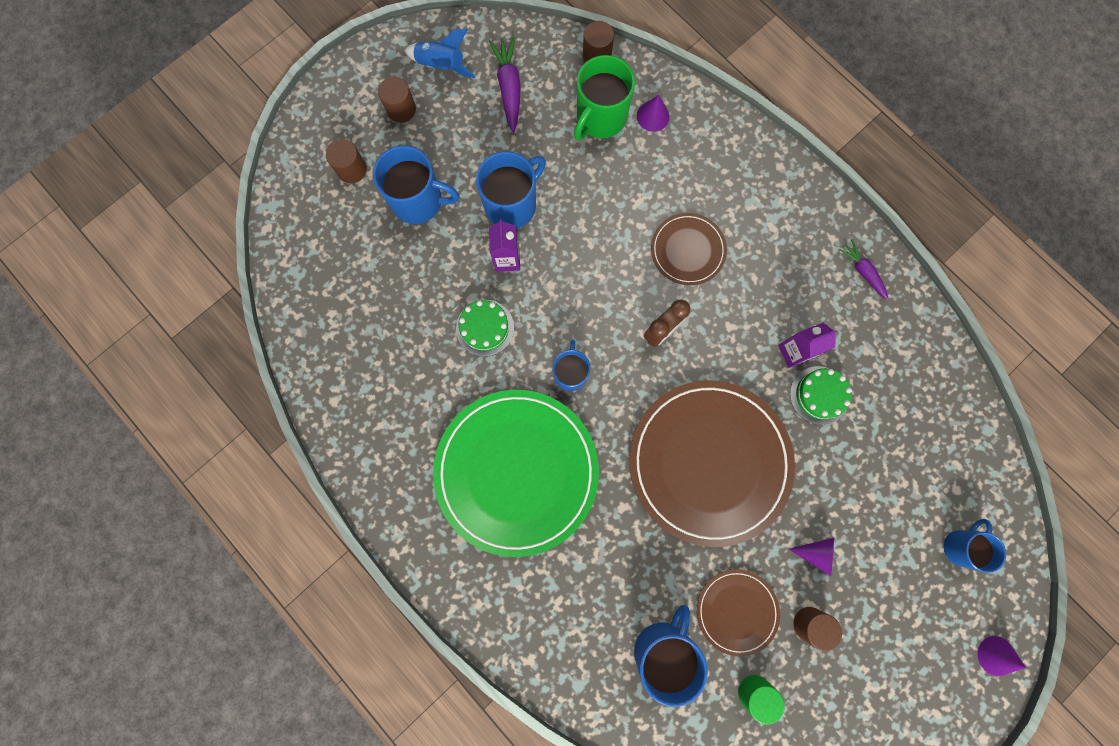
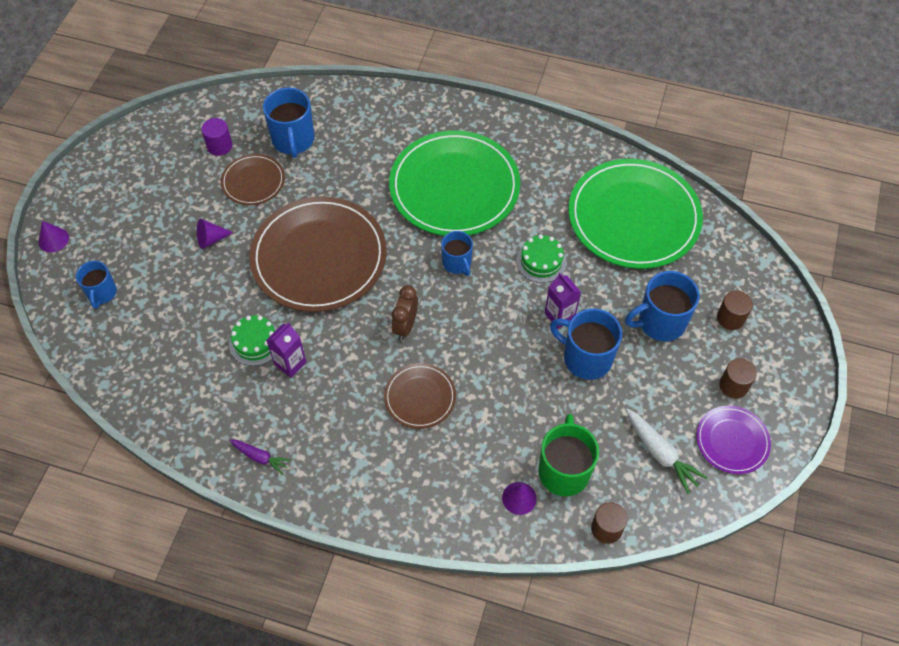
camera: 150 degrees right, 20 degrees down
blue rocket [404,29,476,78] -> purple plate [696,406,771,474]
blue mug [476,151,546,229] -> blue mug turned 105 degrees clockwise [550,309,622,380]
purple carrot [489,37,521,132] -> white carrot [626,409,708,494]
green cylinder [738,675,784,725] -> purple cylinder [201,118,232,156]
brown cylinder [794,607,842,651] -> none
none -> green plate [568,159,703,269]

